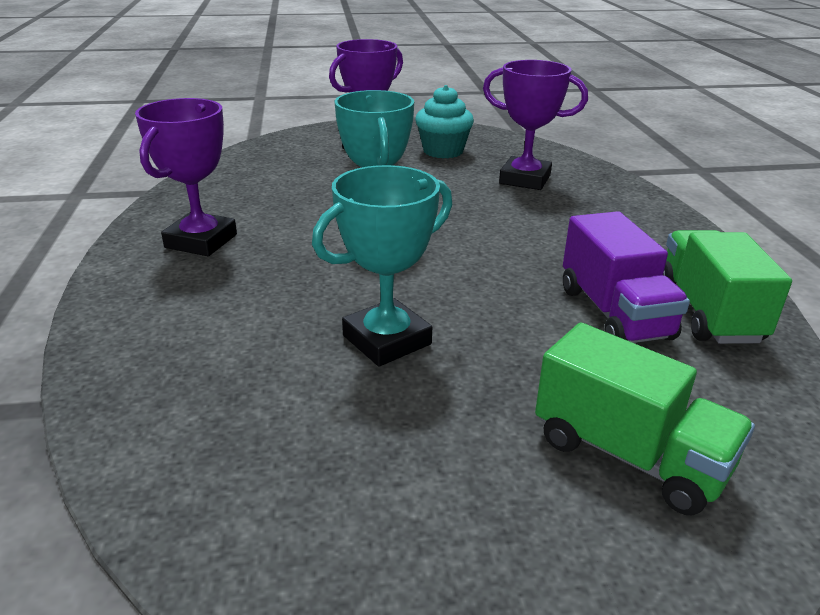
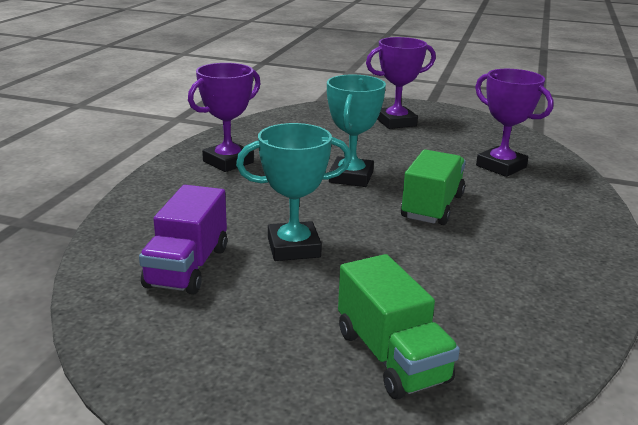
camera: 25 degrees right, 5 degrees down
turquoise cupcake [415,85,474,158] -> none
purple truck [563,211,690,343] -> purple truck moved to [139,185,227,295]
green truck [663,230,792,344] -> green truck moved to [401,149,466,225]

